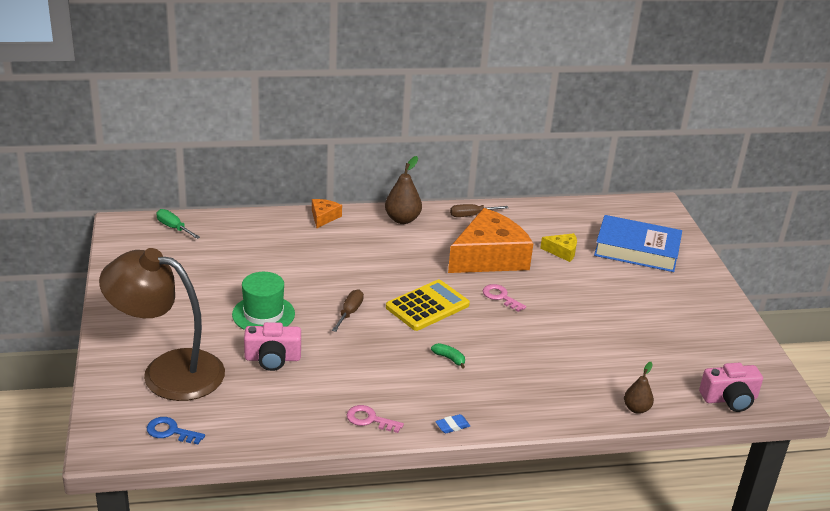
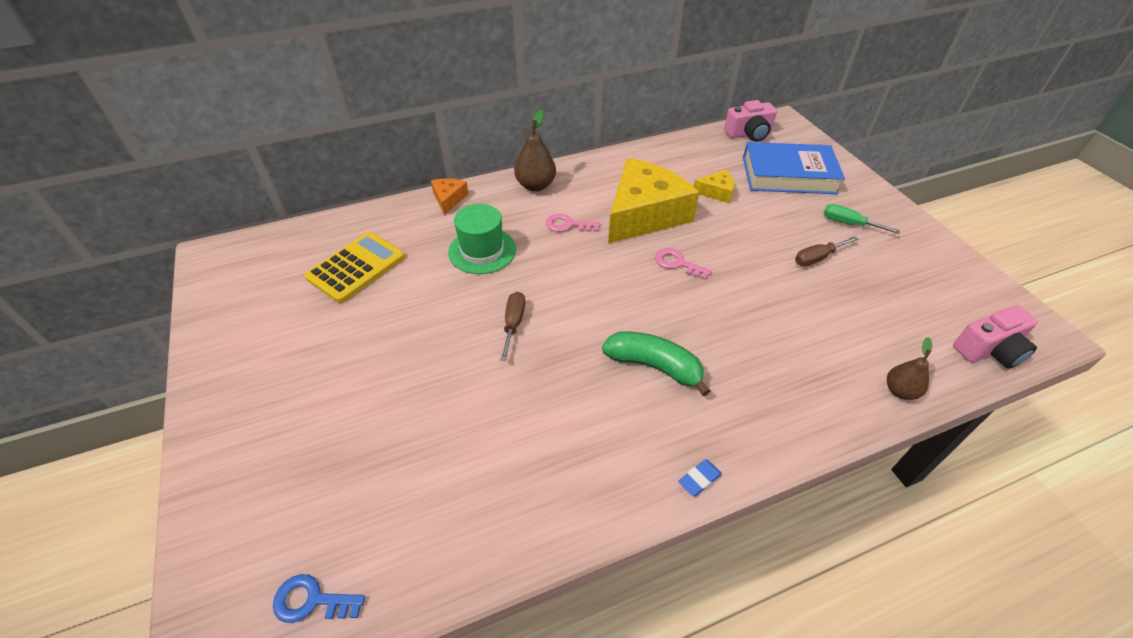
camera: 10 degrees left, 15 degrees up
brown lamp [99,248,225,401] -> none
green screwdriver [156,209,200,239] -> green screwdriver moved to [823,204,900,234]
green hat [232,272,295,330] -> green hat moved to [448,204,516,274]
pink camera [244,322,301,371] -> pink camera moved to [724,100,777,142]
pink key [347,405,404,433] -> pink key moved to [546,213,600,232]
yellow calculator [386,280,470,331] -> yellow calculator moved to [304,232,405,303]
green banana [431,343,465,369] -> green banana [602,332,710,397], size x2.07
orange cheese [448,208,533,273] -> yellow cheese [608,158,699,244]
brown screwdriver [450,204,508,217] -> brown screwdriver moved to [795,236,858,266]

